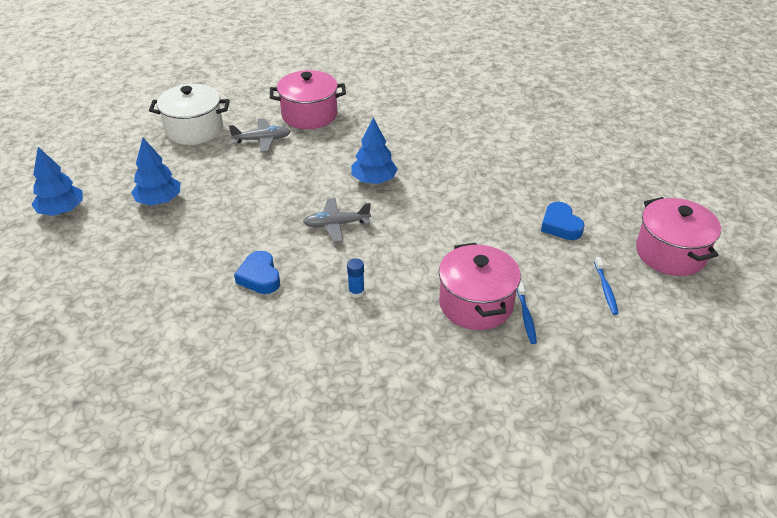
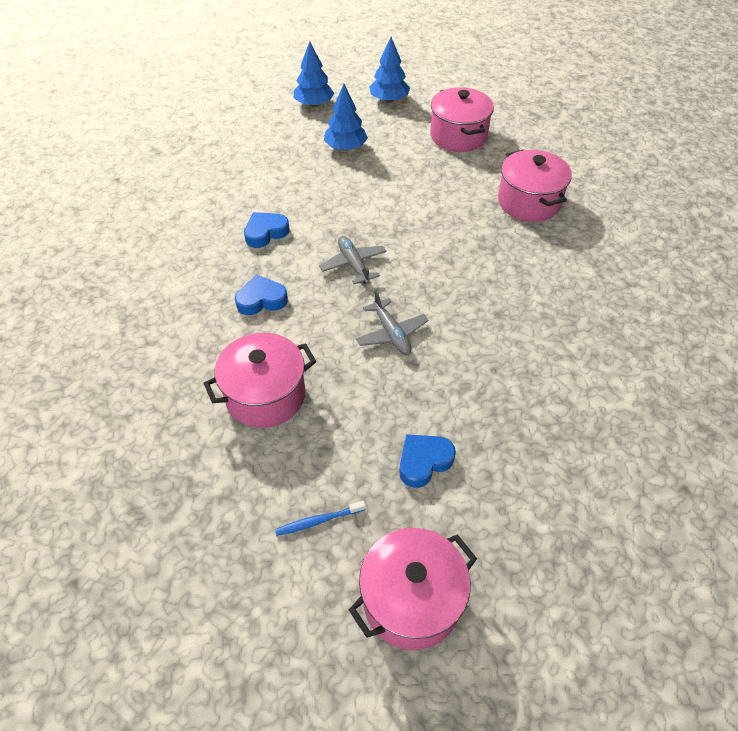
camera: 75 degrees right, 10 degrees up
white pot [149,84,230,145] -> pink pot [430,87,494,152]
grey plane [229,118,291,152] -> grey plane moved to [356,290,428,355]
blue glue stick [347,258,364,298] -> blue heart [235,275,288,315]
blue tree [351,118,398,184] -> blue tree moved to [369,37,410,103]
blue toothbrush [517,282,537,344] -> none

